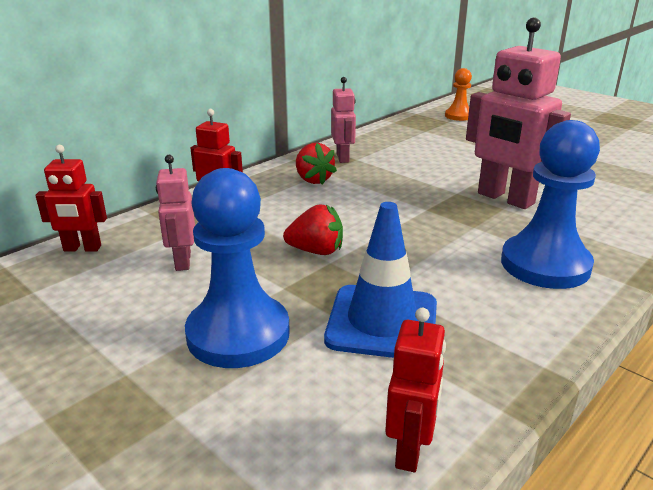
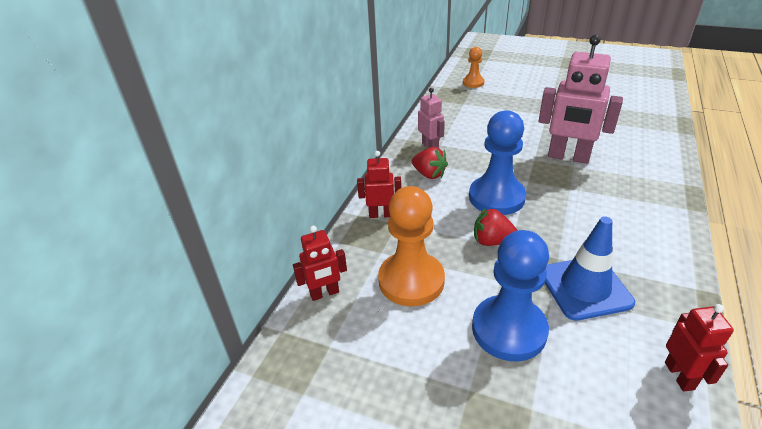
camera: 20 degrees left, 10 degrees up
pink robot [156,155,195,271] -> orange pawn [378,186,445,306]
red strawberry [283,204,343,255] -> red strawberry turned 150 degrees counterclockwise [474,208,518,246]
blue pawn [501,120,600,289] -> blue pawn moved to [469,110,526,215]

